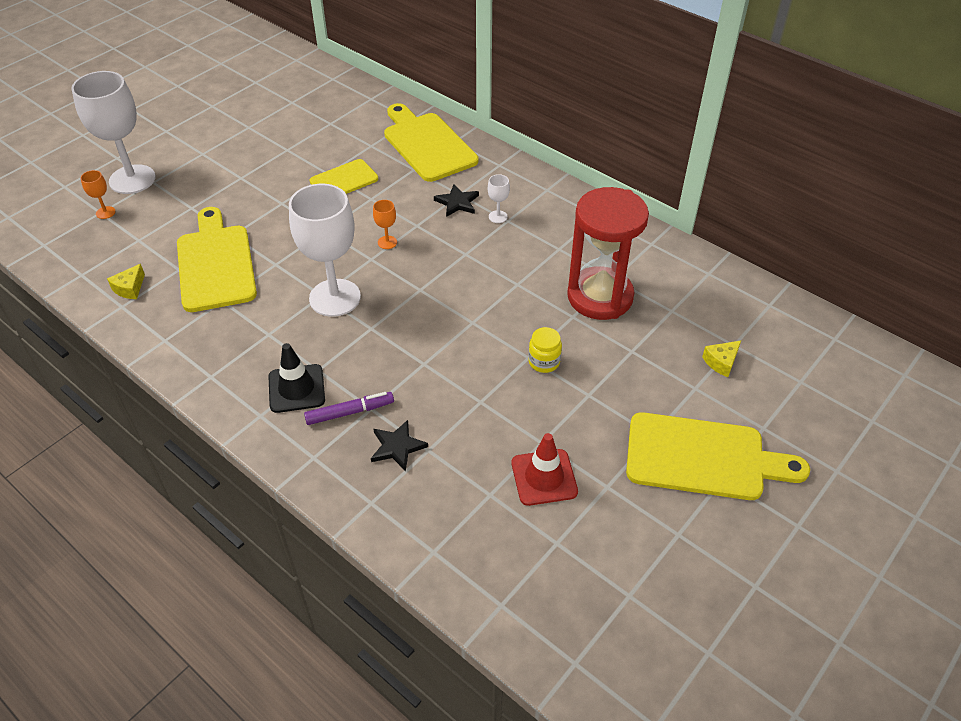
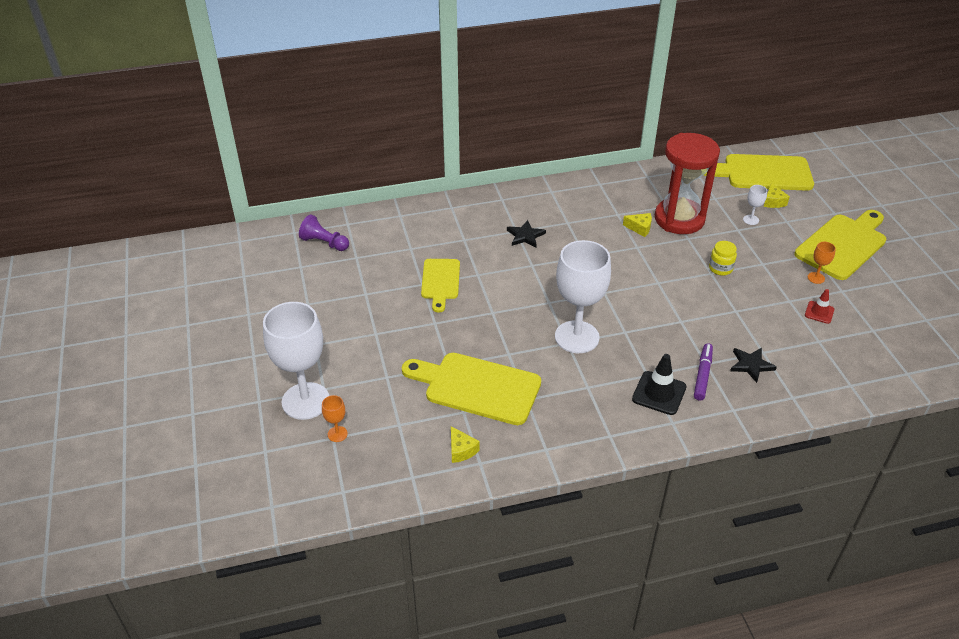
camera: 55 degrees left, 5 degrees down
orange goblet [373,200,397,249] -> orange goblet moved to [808,242,836,284]
yellow cutting board [384,103,478,182] -> yellow cutting board moved to [704,154,814,191]
white goblet [488,174,510,223] -> white goblet moved to [743,185,767,225]
red traffic cone [511,433,578,506] -> red traffic cone [805,289,834,324], size x0.61
none -> purple pawn [299,214,349,251]
none -> yellow cheese [623,213,652,237]

